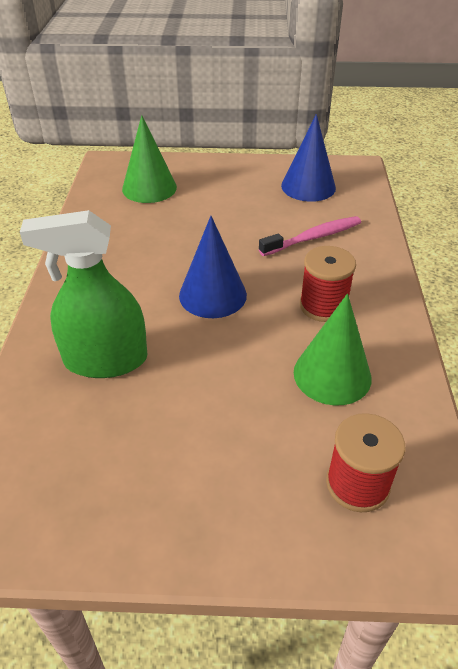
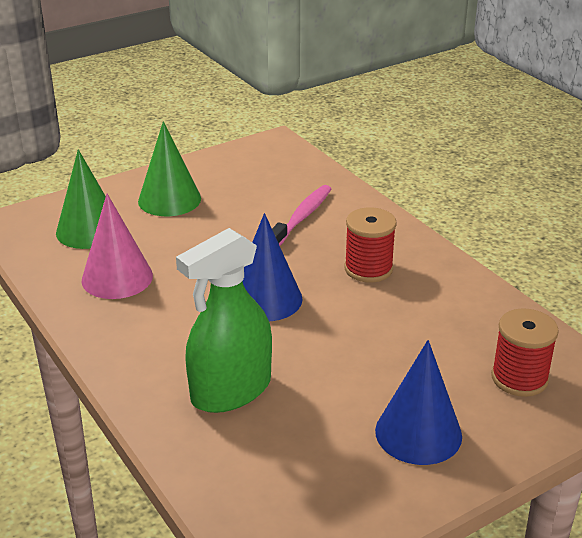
camera: 35 degrees left, 10 degrees down
blue cone [281,114,336,202] -> blue cone moved to [375,340,462,465]
green cone [294,293,372,406] -> green cone moved to [138,121,201,216]
none -> pink cone [82,194,153,299]

